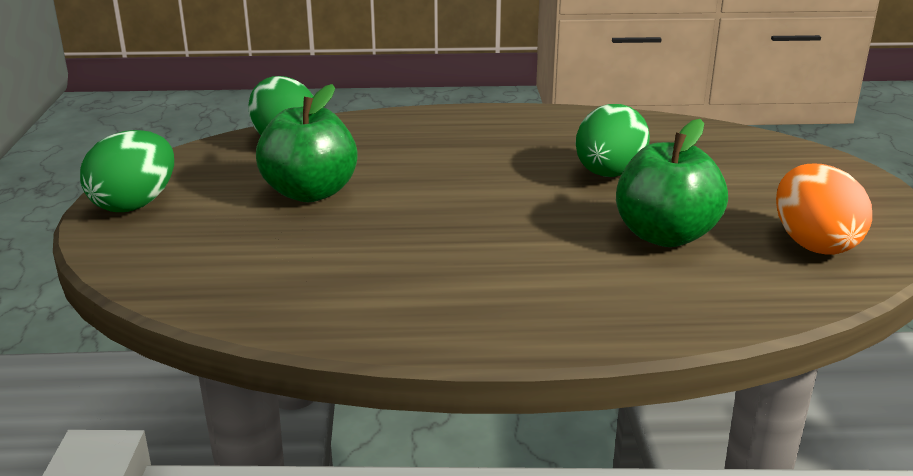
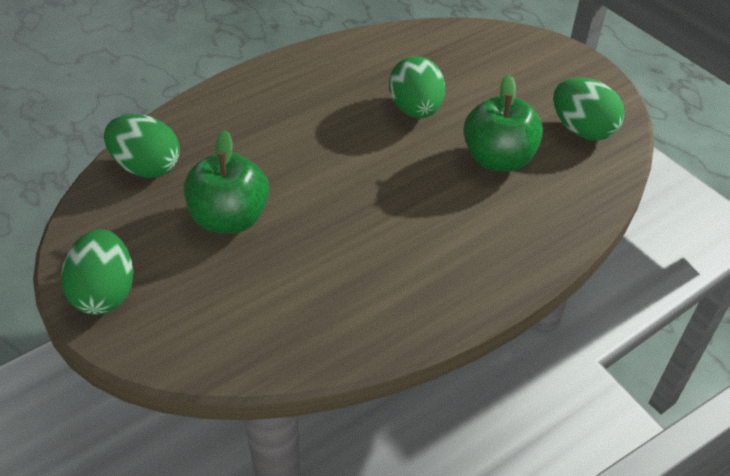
camera: 35 degrees left, 20 degrees up
orange egg [776,164,872,255] -> green egg [553,78,624,141]

